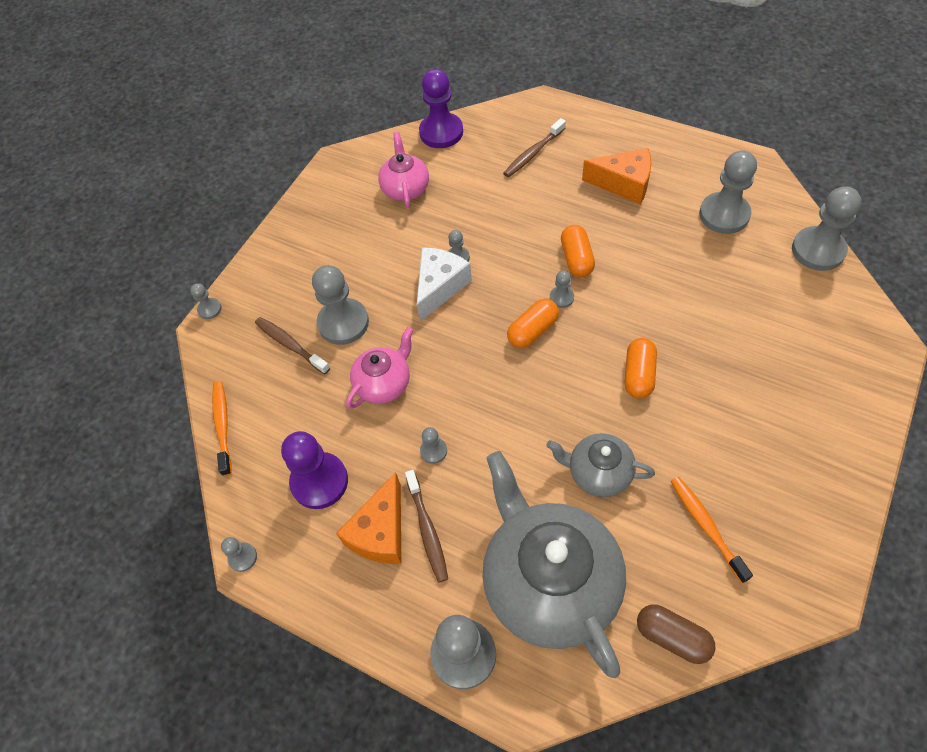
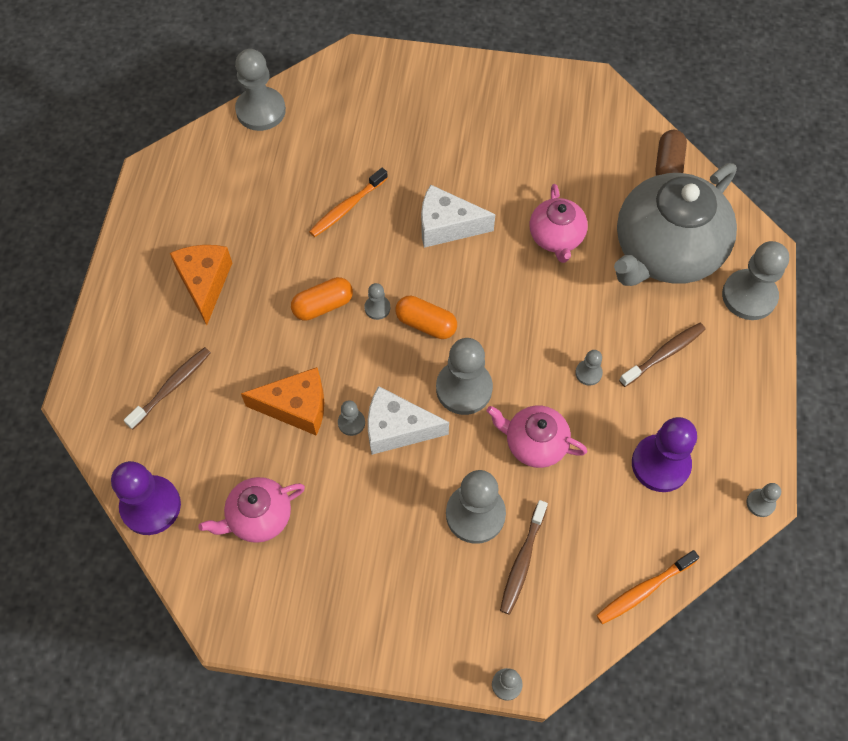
camera: 115 degrees left, 5 degrees up
orange cheese [336,472,401,564] -> orange cheese moved to [241,367,324,436]
brown toothbrush [503,118,566,177] -> brown toothbrush turned 75 degrees counterclockwise [124,347,211,430]
grey teapot [546,433,655,497] -> pink teapot [530,184,588,263]
orange capsule [625,338,657,399] -> white cheese [421,185,496,248]
orange toothbrush [671,477,753,583] -> orange toothbrush moved to [309,168,388,237]
grey pawn [699,150,757,234] -> grey pawn moved to [436,338,493,415]

